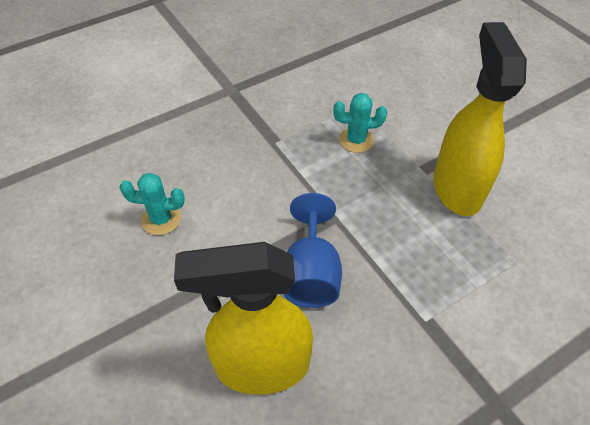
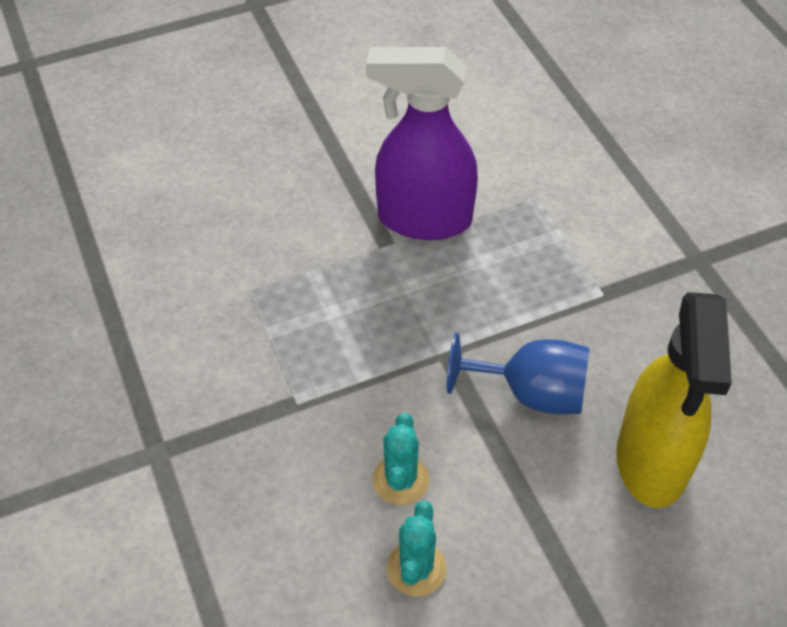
camera: 80 degrees left, 0 degrees up
turquoise cactus [333,93,387,153] -> turquoise cactus moved to [373,413,429,505]
yellow spray bottle [433,22,527,216] -> purple spray bottle [366,47,478,240]

